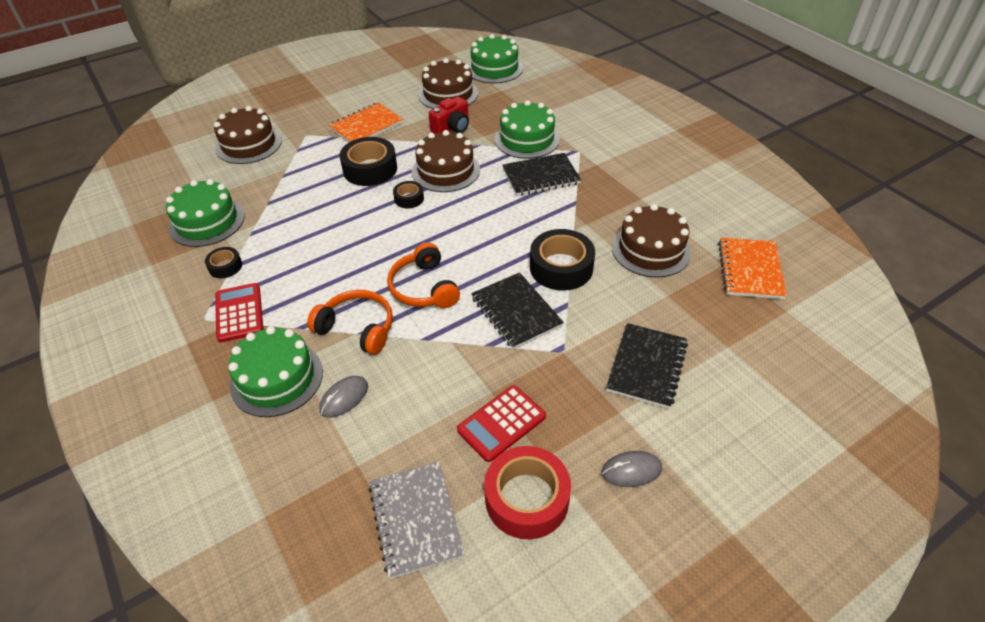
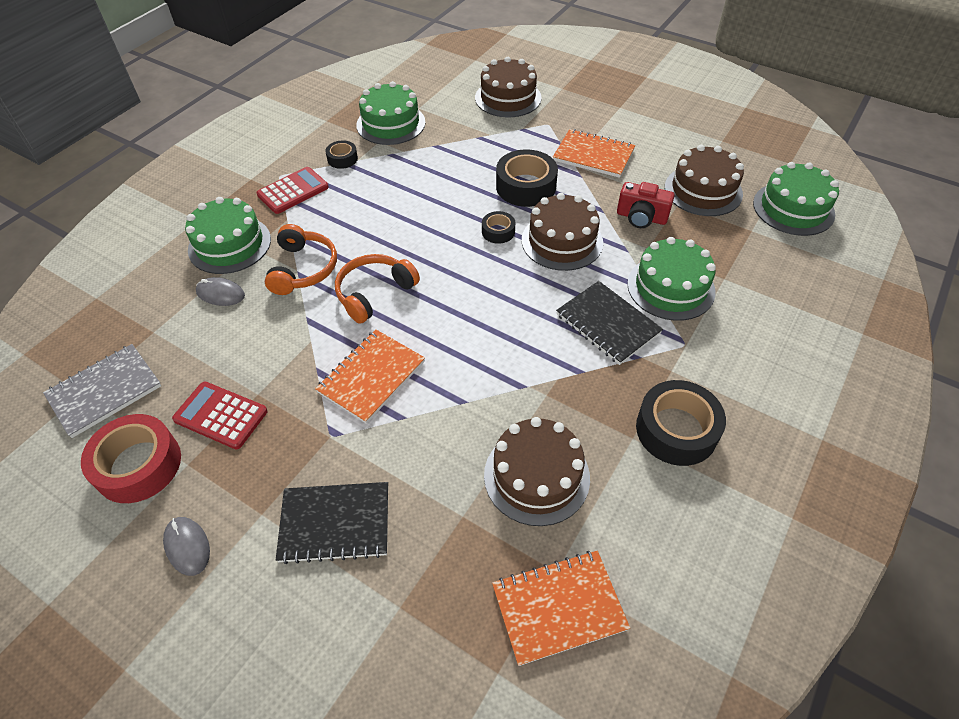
camera: 65 degrees right, 5 degrees up
black notebook [471,272,564,349] -> orange notebook [315,330,425,424]
black tape [530,229,595,291] -> black tape moved to [636,380,726,466]

